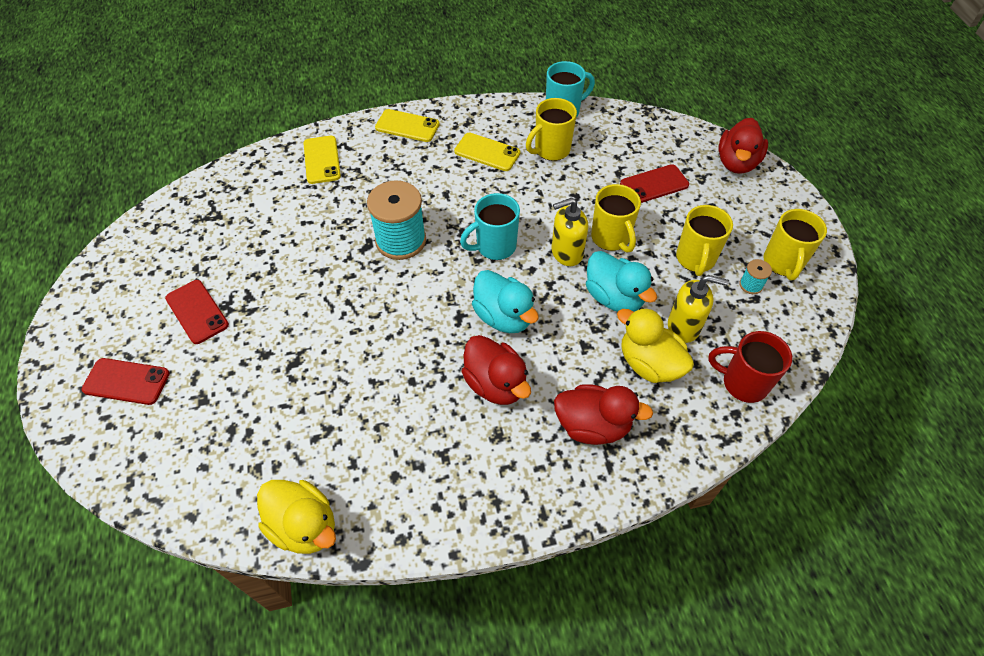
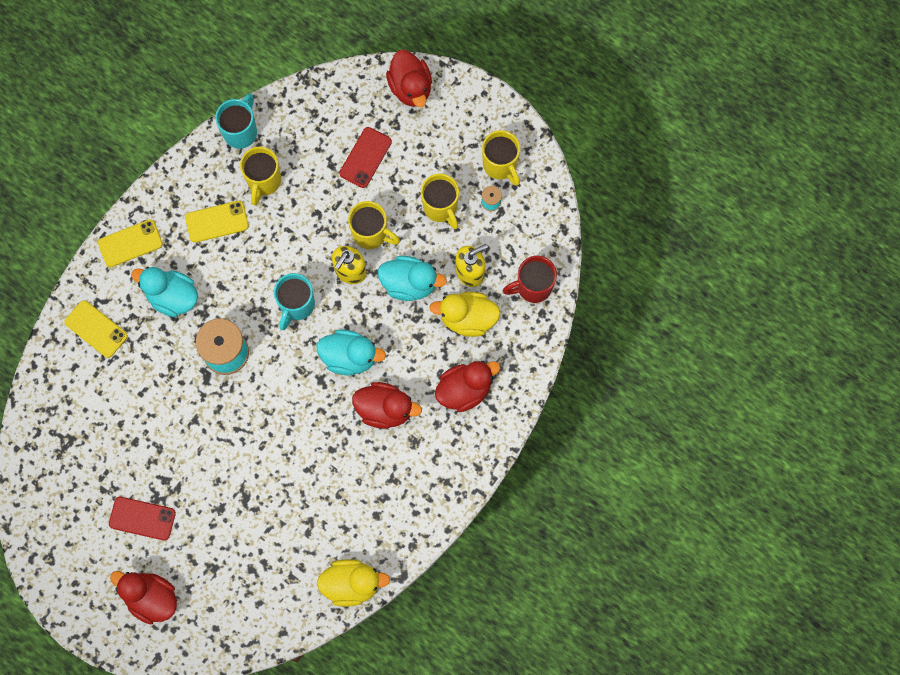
camera: 40 degrees left, 20 degrees up
red phone [81,358,170,405] -> red duck [110,571,177,625]
none -> turquoise duck [131,267,198,317]

